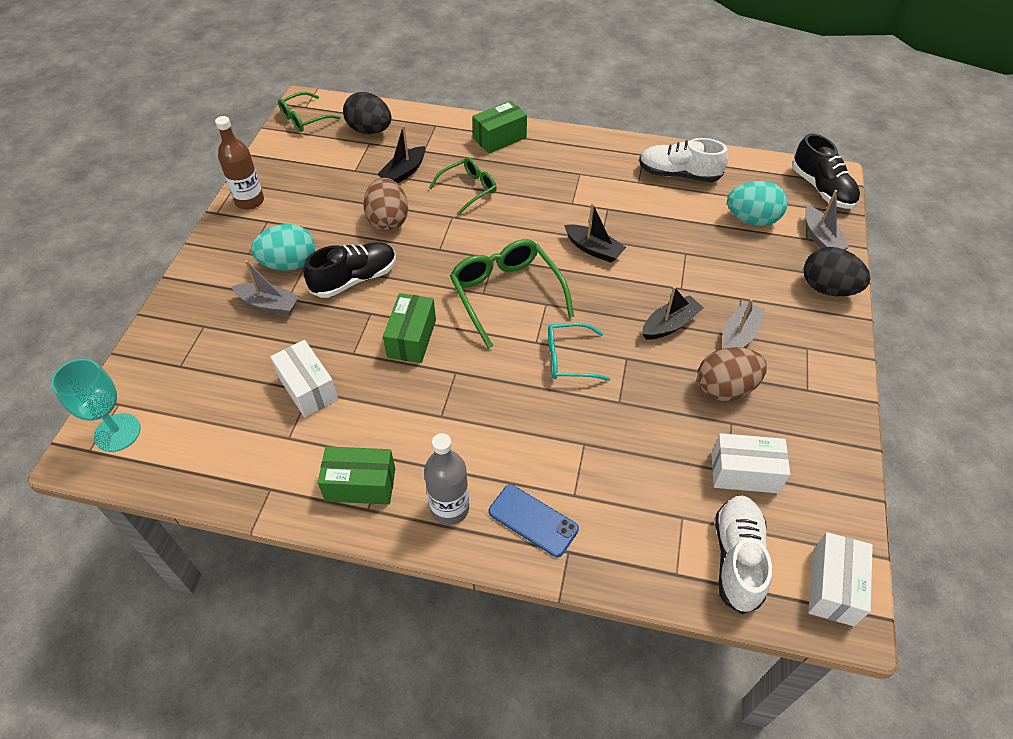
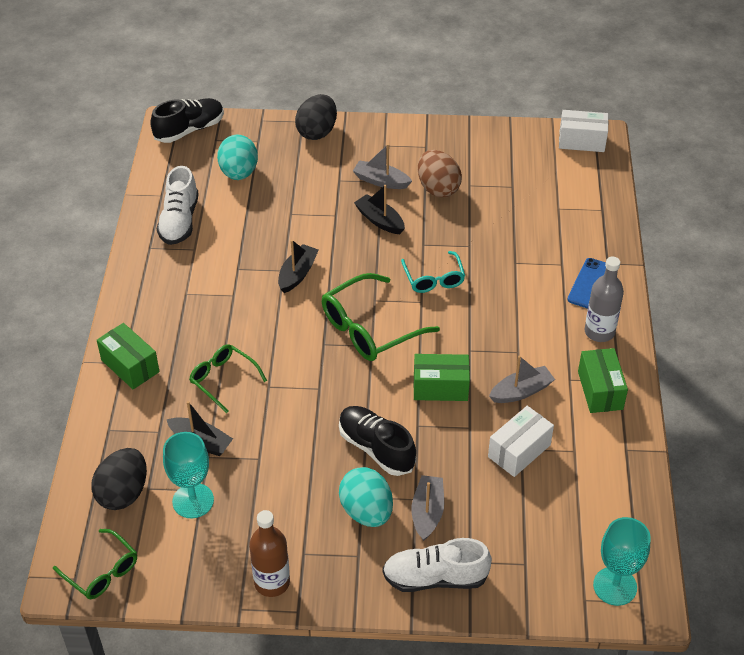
camera: 100 degrees left, 5 degrees down
brown egg [363,178,408,231] -> none
white box [711,433,790,493] -> none
white shoe [715,496,772,614] -> white shoe moved to [382,538,492,592]
grey boat [805,190,849,250] -> grey boat moved to [489,356,555,403]
none -> turquoise goblet [163,432,214,518]

